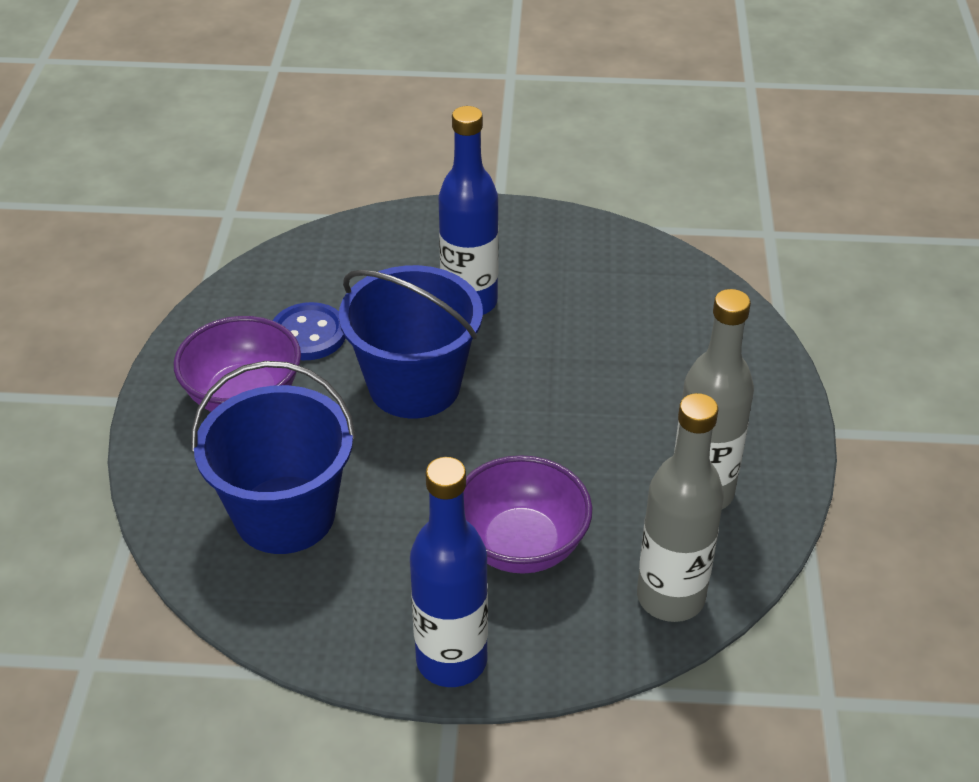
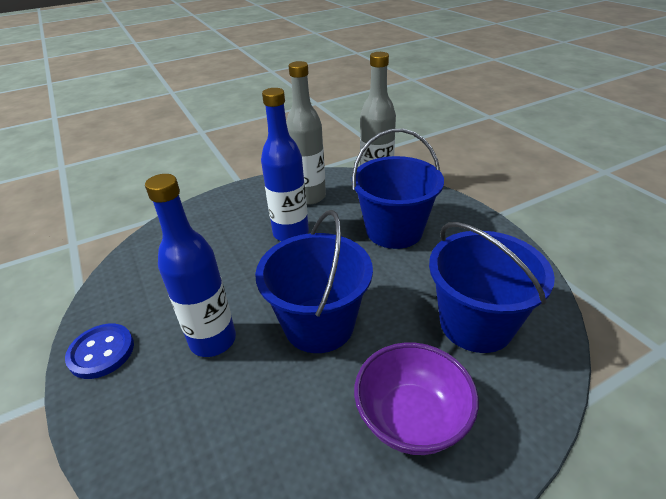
camera: 120 degrees left, 5 degrees down
blue button [273,302,345,360] -> blue button moved to [65,324,134,379]
blue bottle [410,457,488,687] -> blue bottle moved to [261,88,309,241]
purple bowl [464,455,592,574] -> blue bucket [352,129,444,249]

